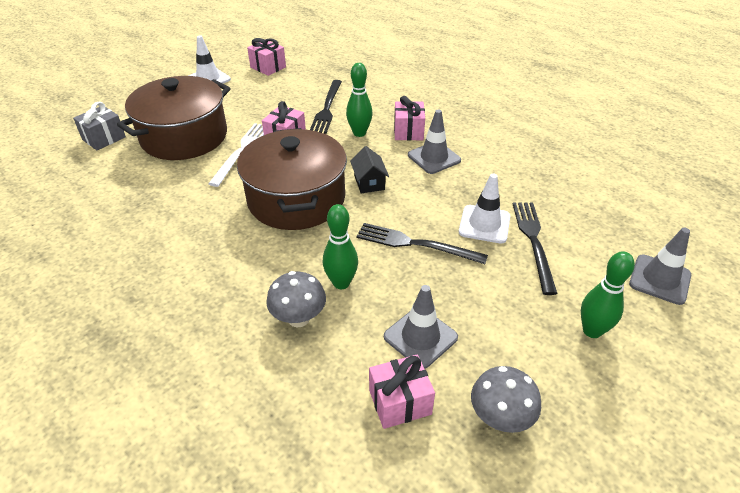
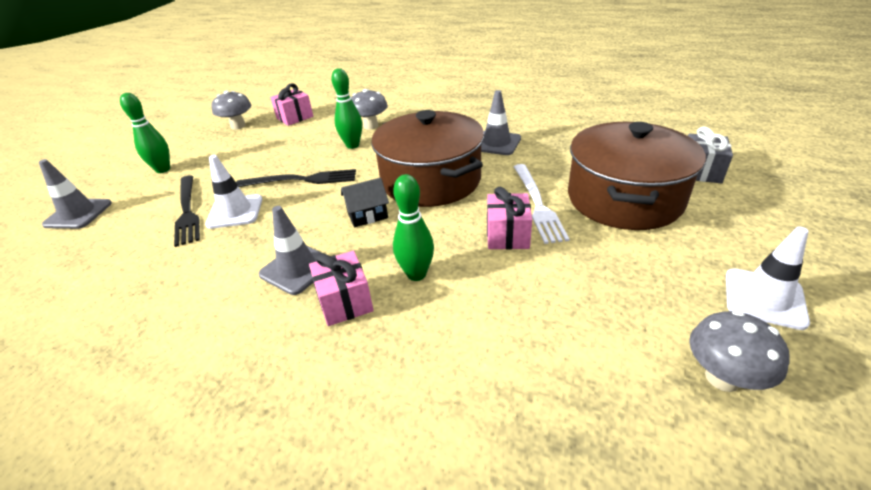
camera: 160 degrees right, 5 degrees down
pink gift [247,38,286,76] -> grey mushroom [689,310,790,392]
black fork [310,80,342,134] -> none
black house [350,146,389,193] -> black house turned 75 degrees counterclockwise [341,178,389,227]
grey traffic cone [384,285,458,369] -> grey traffic cone moved to [481,90,521,155]

